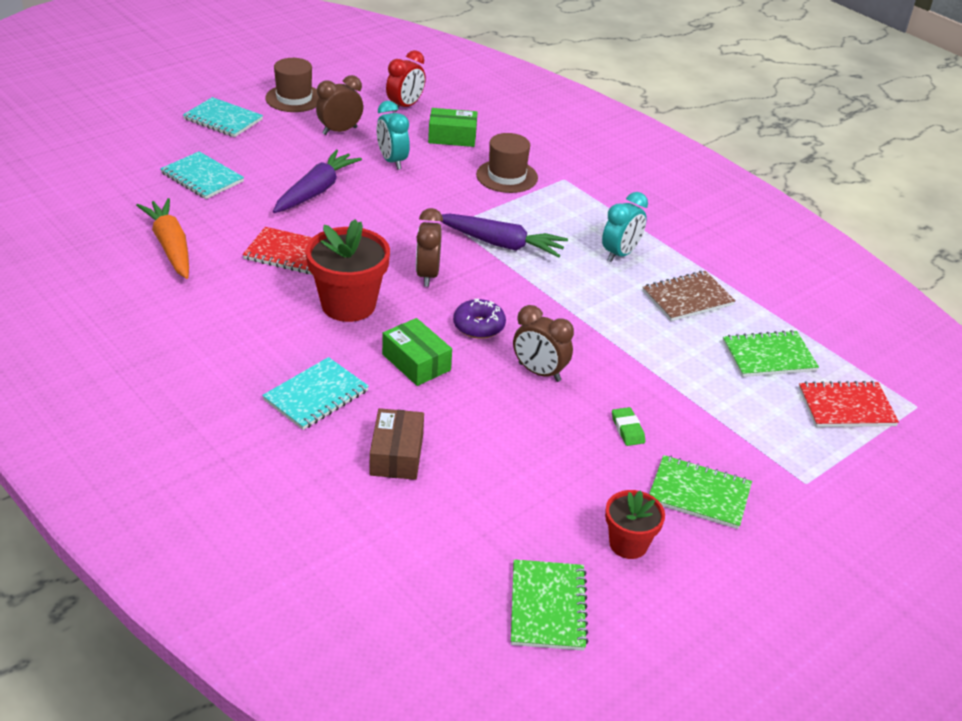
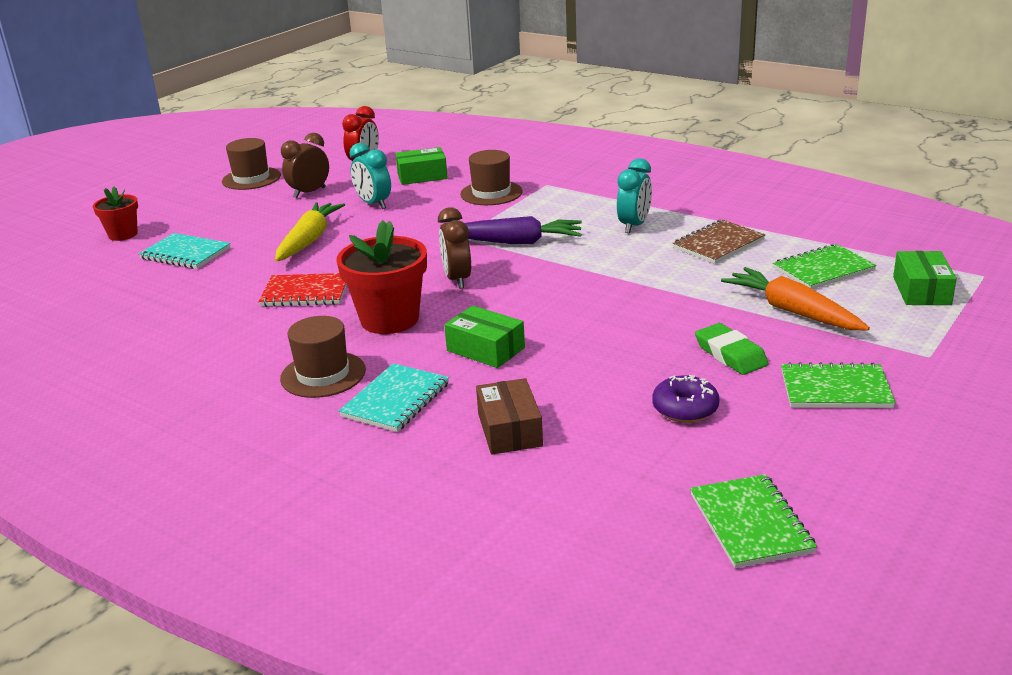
camera: 10 degrees left, 10 degrees down
orange carrot [136,198,189,279] -> orange carrot moved to [721,267,870,330]
turquoise notebook [183,97,263,137] -> none
purple carrot [273,149,362,213] -> yellow carrot [275,202,345,262]
purple donut [453,299,506,339] -> purple donut moved to [652,375,719,423]
brown clock [513,305,574,382] -> none
red flower pot [605,490,665,559] -> red flower pot moved to [93,186,138,241]
green eraser [612,407,645,446] -> green eraser [695,323,769,375], size x1.56
red notebook [799,381,899,427] -> green box [893,251,957,305]
none -> brown hat [280,316,366,398]

